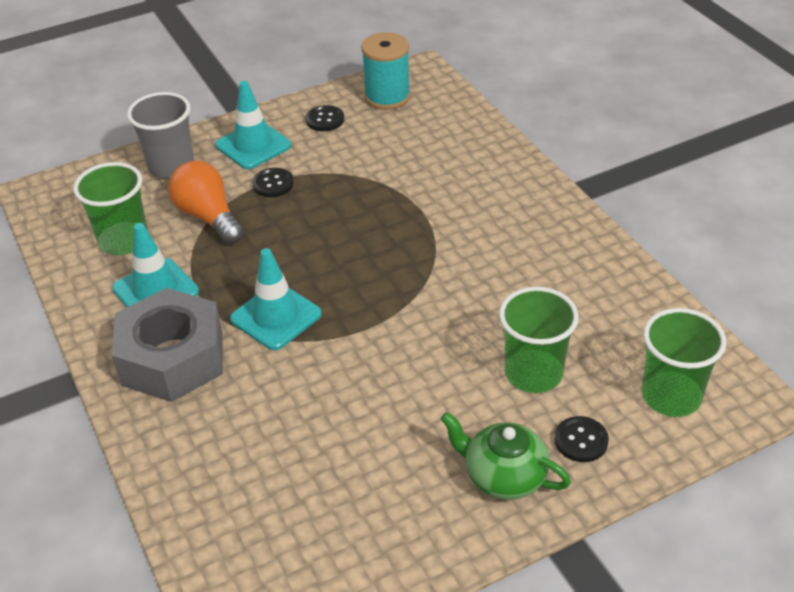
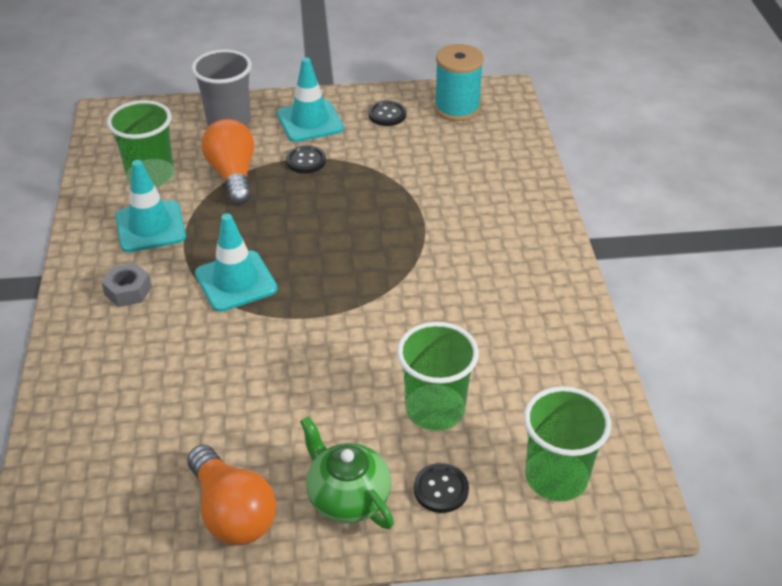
camera: 20 degrees right, 0 degrees up
grey nut [111,288,223,402] -> grey nut [101,263,152,307], size x0.43
none -> orange light bulb [187,445,276,545]

